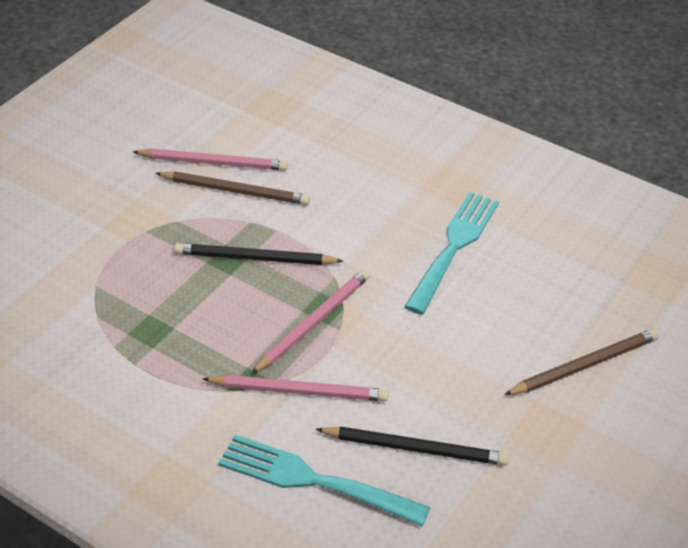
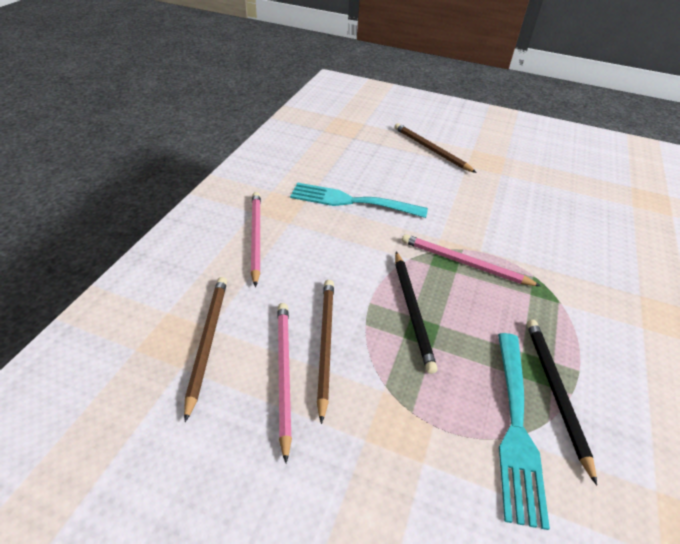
camera: 105 degrees left, 0 degrees up
pink pencil [203,375,389,401] -> pink pencil moved to [251,192,261,287]
turquoise fork [218,435,430,526] -> turquoise fork moved to [498,333,550,530]
black pencil [316,427,509,466] -> black pencil moved to [527,320,597,485]
none -> brown pencil [184,277,227,422]

